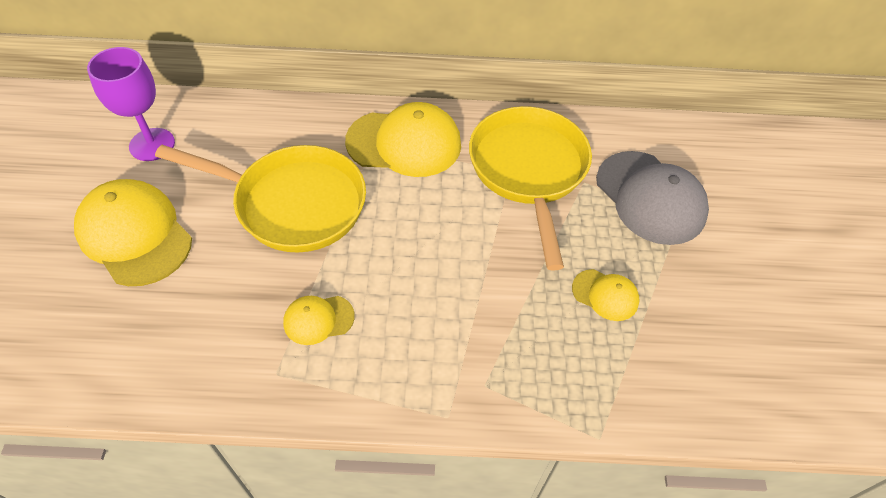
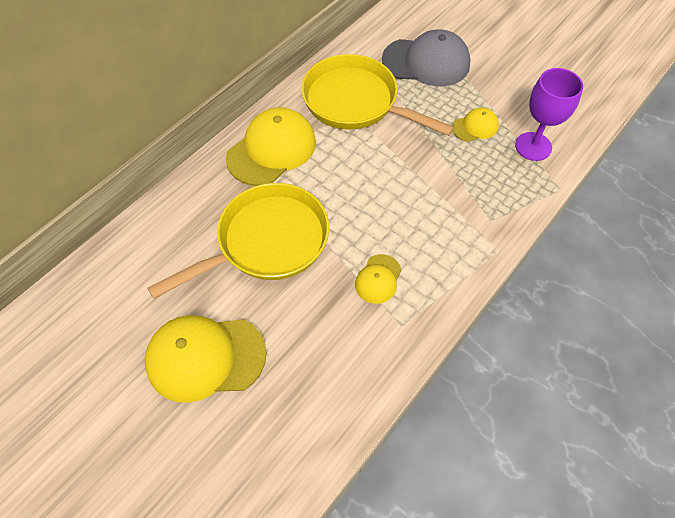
camera: 50 degrees left, 5 degrees up
purple goblet [87,47,175,161] -> purple goblet moved to [515,68,583,161]

